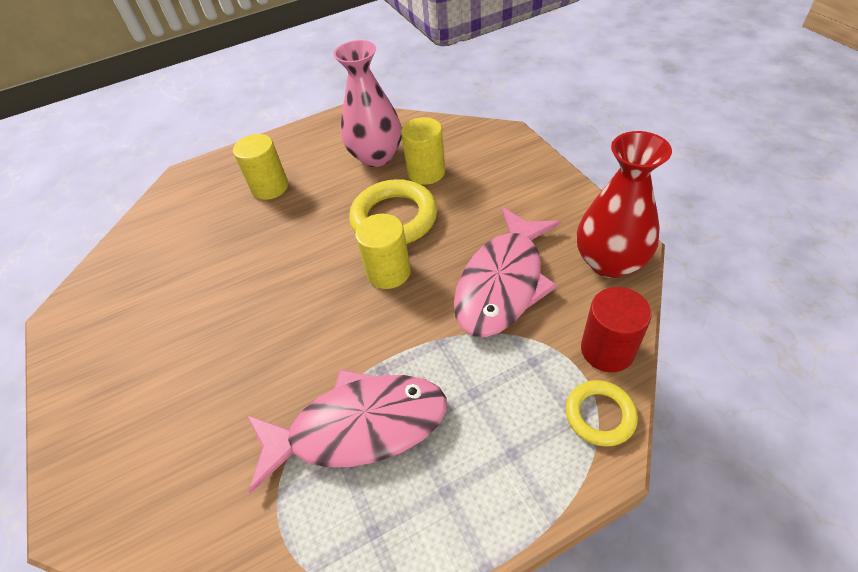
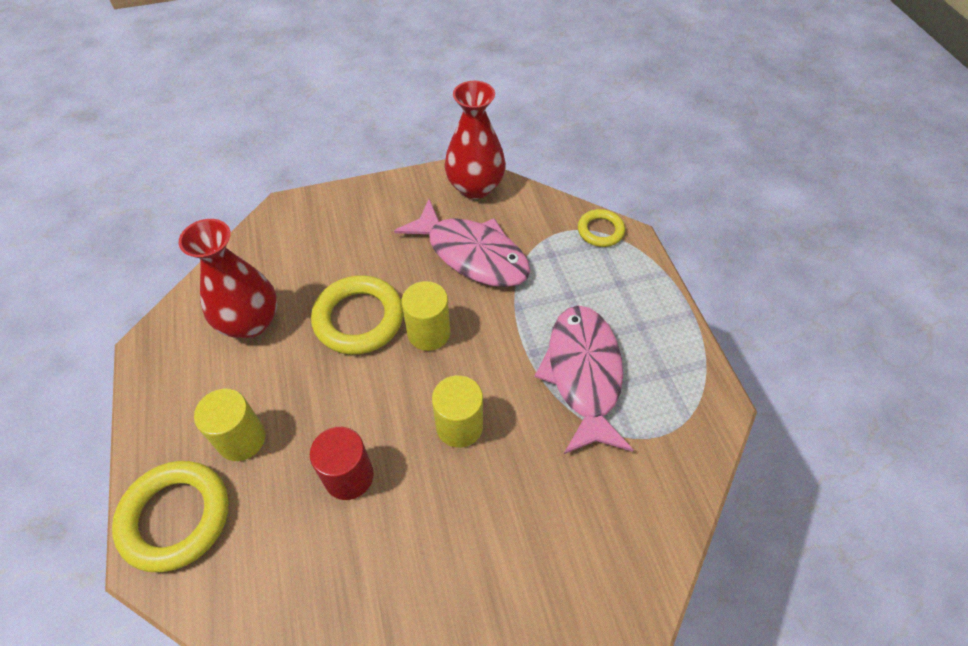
camera: 85 degrees left, 5 degrees up
pink vase [333,40,402,167] -> red vase [179,219,277,338]
yellow cylinder [401,117,445,185] -> yellow cylinder moved to [432,375,483,448]
red cylinder [581,287,652,372] -> red cylinder moved to [310,427,374,500]
none -> yellow ring [112,461,229,572]

